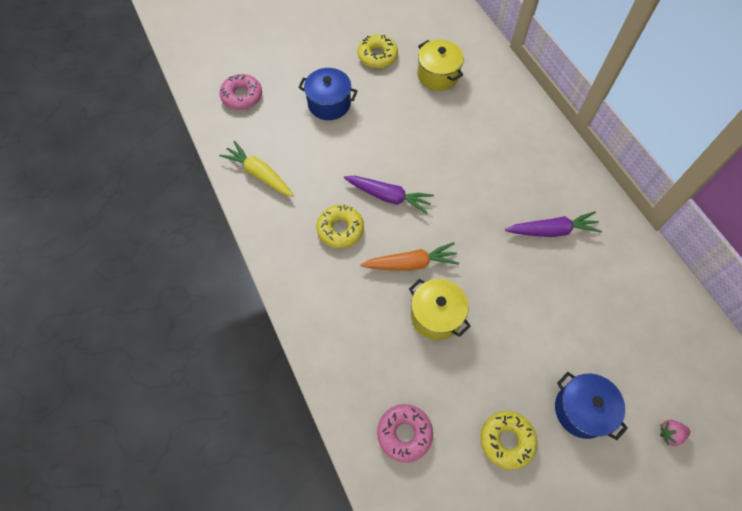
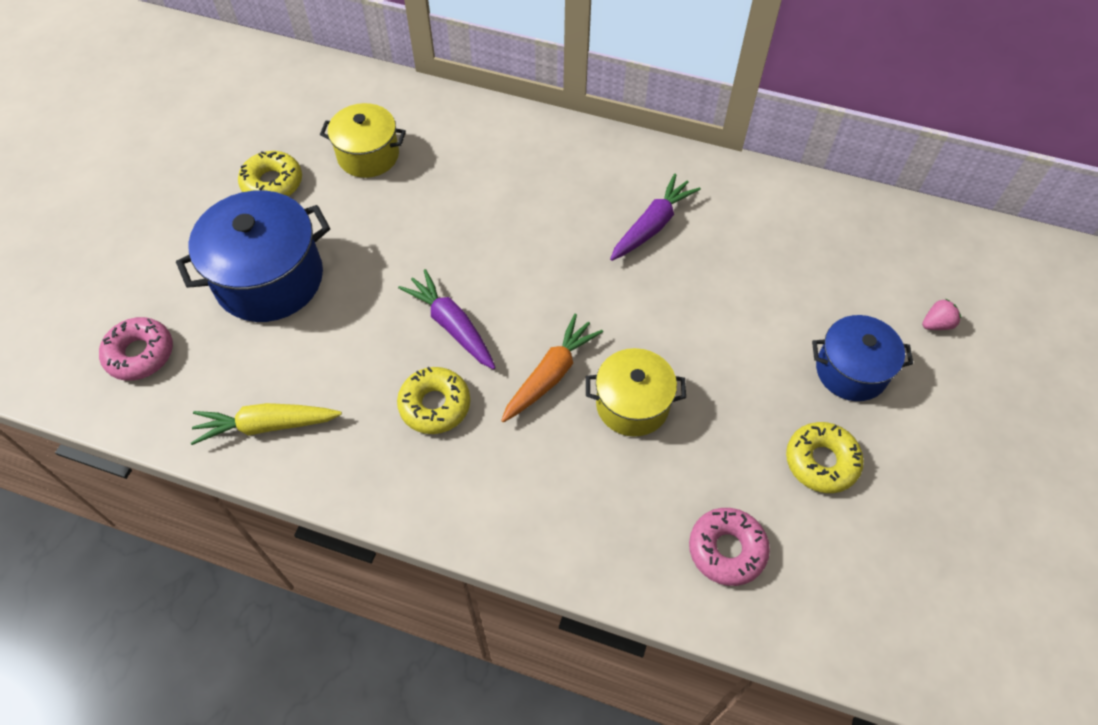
camera: 45 degrees left, 5 degrees down
blue pot [298,68,358,120] -> blue pot [176,190,330,322], size x1.60
purple carrot [344,176,434,214] -> purple carrot turned 105 degrees counterclockwise [398,269,496,369]
pink strawberry [660,420,691,446] -> pink strawberry turned 150 degrees counterclockwise [922,298,961,330]

